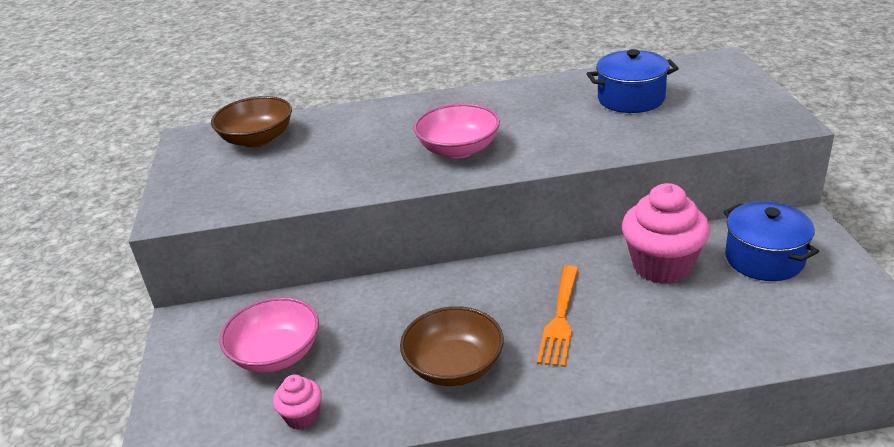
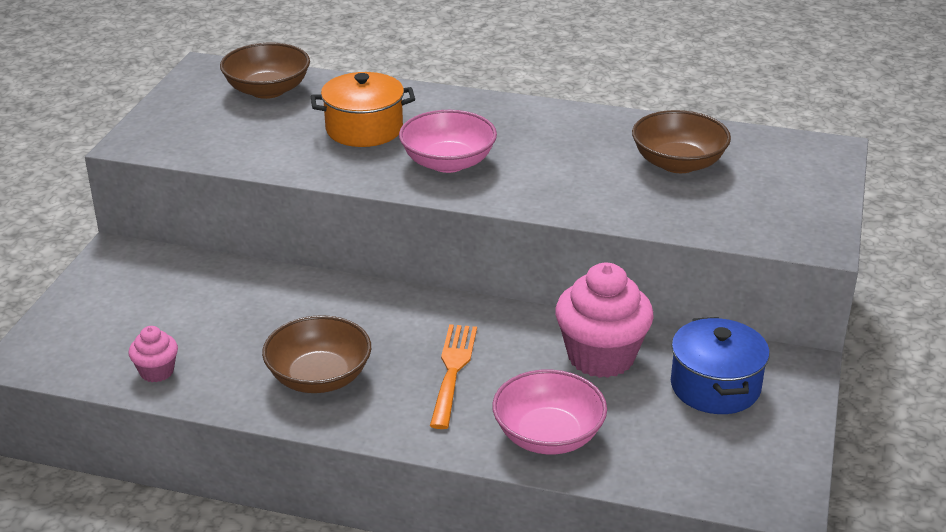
camera: 20 degrees right, 0 degrees up
pink bowl [220,297,319,373] -> pink bowl moved to [492,369,607,454]
orange fork [537,265,579,367] -> orange fork turned 150 degrees clockwise [430,324,477,429]
blue pot [587,49,679,113] -> brown bowl [632,110,731,173]
none -> orange pot [311,72,415,147]

